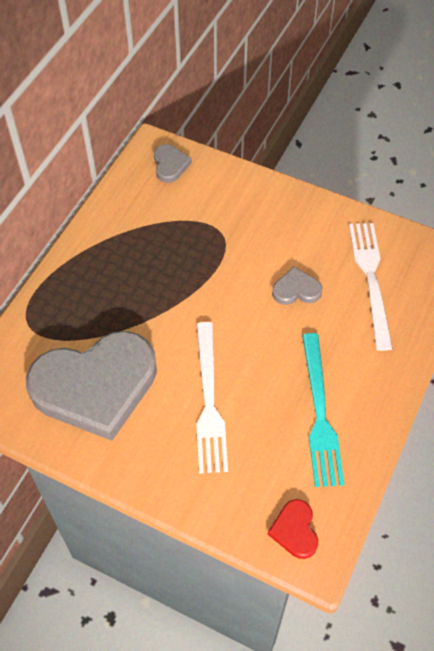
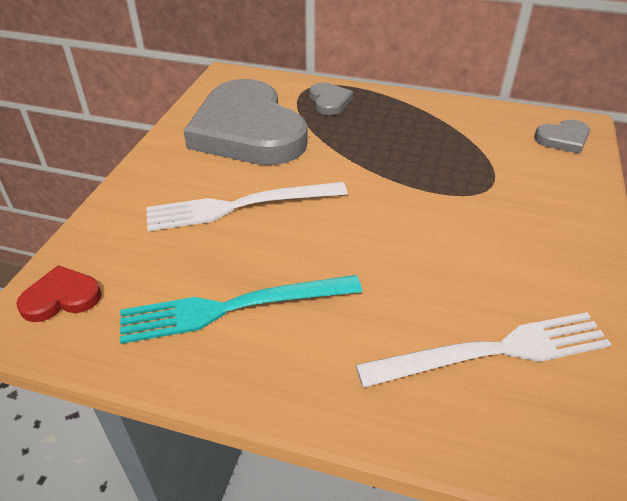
camera: 80 degrees right, 15 degrees down
grey heart [272,267,322,305] -> grey heart moved to [310,83,353,115]

